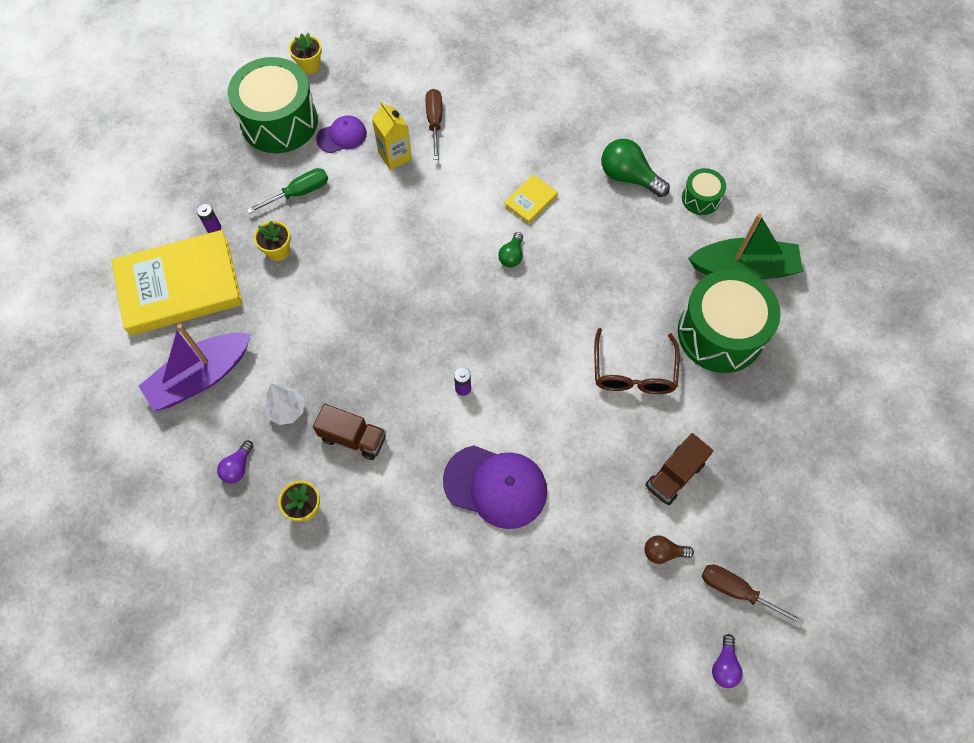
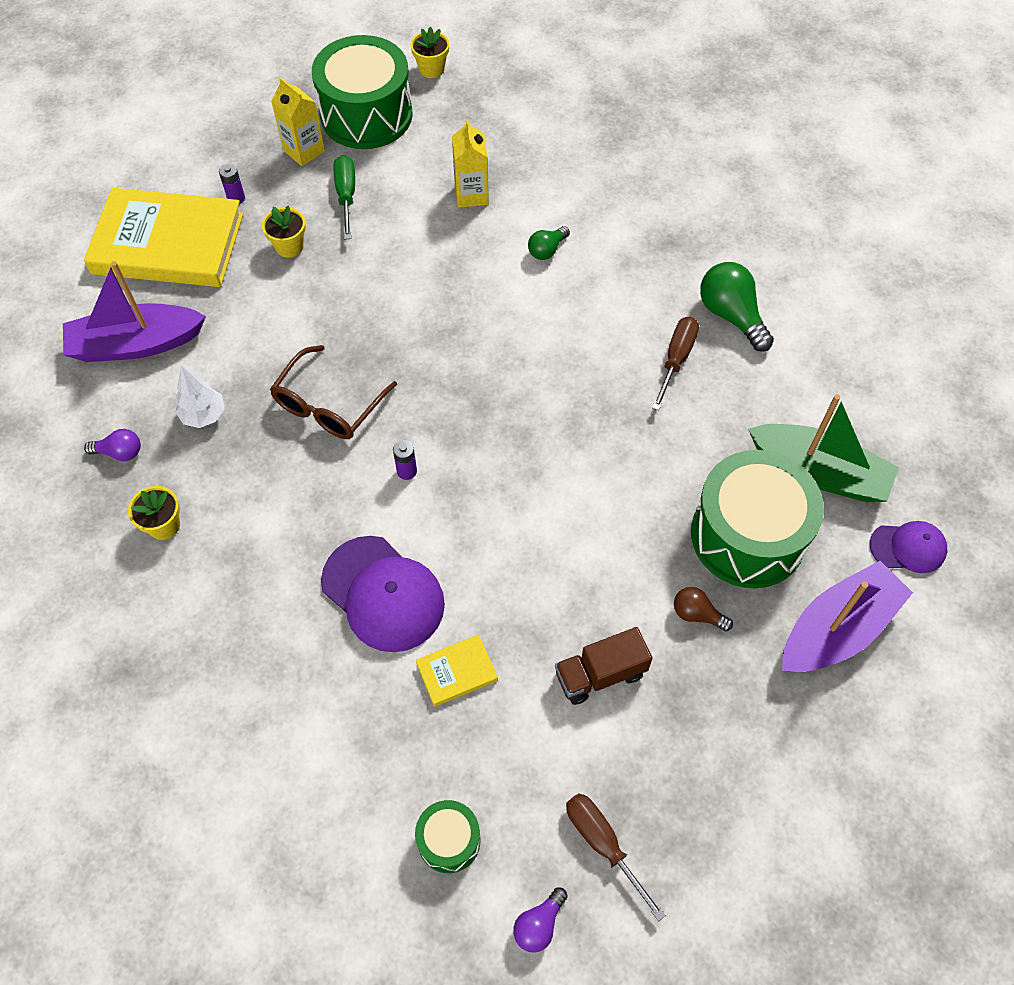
camera: 25 degrees right, 5 degrees down
purple light bulb [217,441,253,483] -> purple light bulb turned 135 degrees counterclockwise [84,429,141,461]
green screwdriver [247,168,328,214] -> green screwdriver turned 90 degrees counterclockwise [334,155,355,240]
brown truck [313,404,386,460] -> none
purple cap [316,115,367,153] -> purple cap moved to [870,521,947,573]
brown screwdriver [426,89,442,160] -> brown screwdriver moved to [652,317,699,410]
green light bulb [498,232,523,268] -> green light bulb moved to [528,226,570,260]
yellow book [504,174,558,224] -> yellow book moved to [416,634,498,707]
brown glasses [594,328,680,394] -> brown glasses moved to [270,345,397,439]
brown light bulb [645,535,694,564] -> brown light bulb moved to [674,587,733,631]
green drum [682,168,726,215] -> green drum moved to [415,800,480,873]
none -> yellow carton [271,77,325,166]
none -> purple boat [782,561,913,672]

